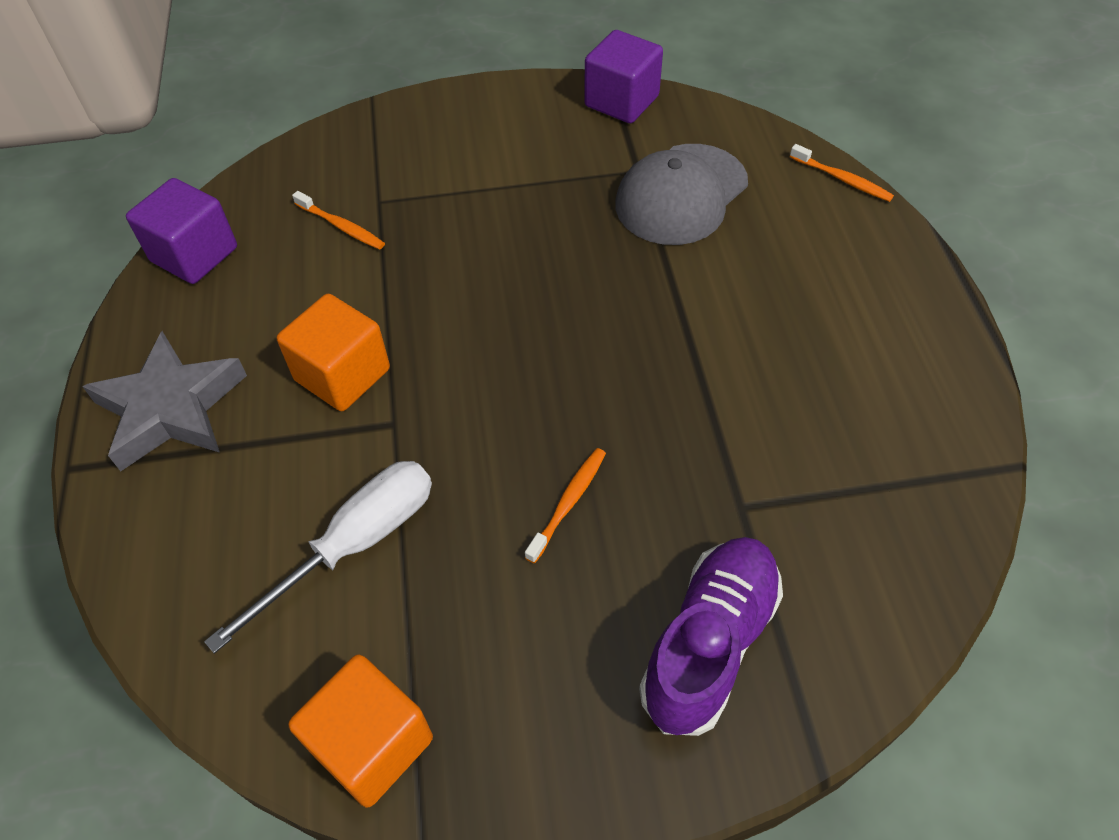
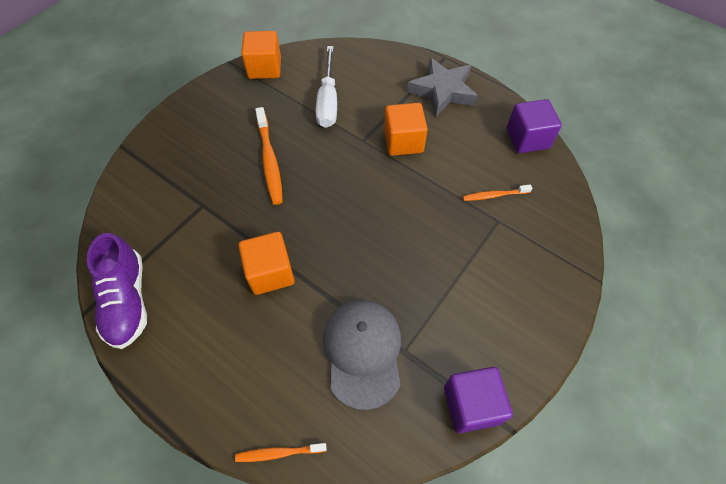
camera: 135 degrees right, 5 degrees up
orange toothbrush [525,448,606,564] -> orange toothbrush [255,107,283,205], size x1.74
purple shoe [639,537,783,736] -> purple shoe moved to [87,233,147,349]
none -> orange cube [238,232,294,295]

